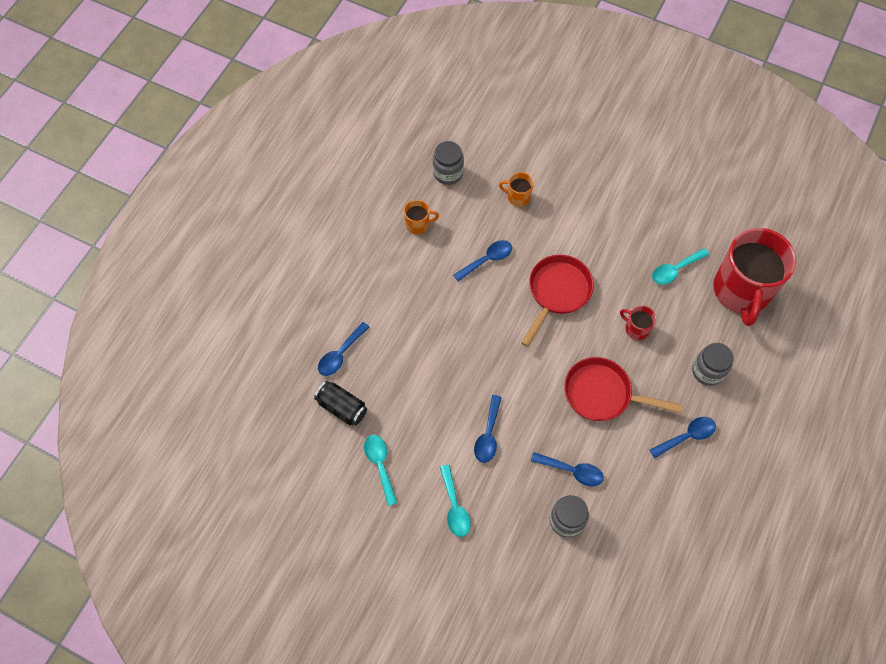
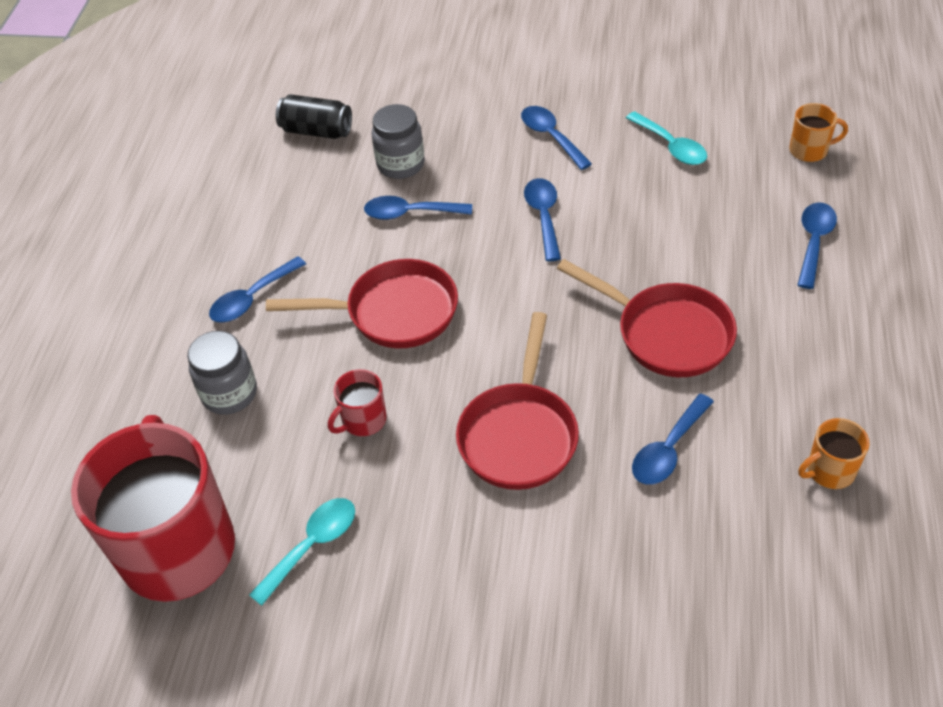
camera: 165 degrees right, 15 degrees down
black can [314,381,367,426] -> black can moved to [276,94,352,139]
grey jar [433,141,464,185] -> none
turquoise spoon [440,465,471,537] -> blue spoon [521,106,592,170]
orange mug [499,172,534,207] -> orange mug moved to [789,103,848,162]
red mug [620,306,656,340] -> red mug turned 120 degrees clockwise [328,369,387,436]
none -> red pan [557,259,737,377]

